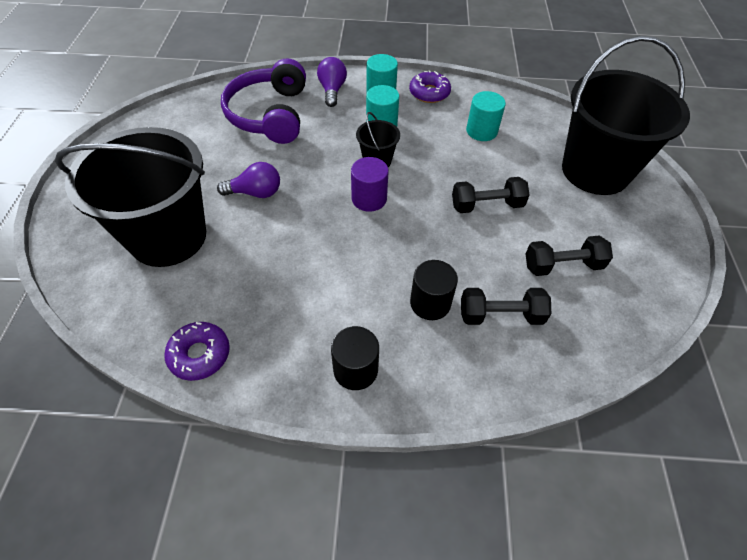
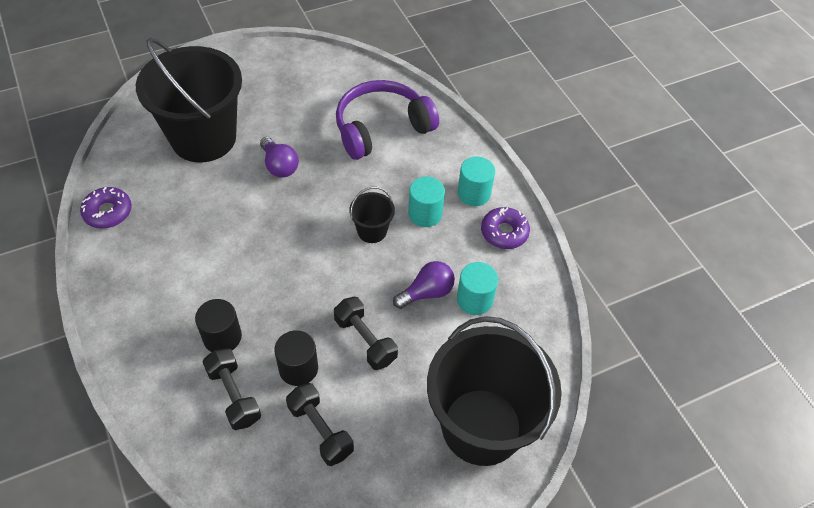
camera: 60 degrees right, 0 degrees up
purple light bulb [317,57,347,107] -> purple light bulb moved to [393,261,455,309]
black cylinder [331,326,379,390] -> black cylinder moved to [274,330,318,386]
purple cylinder [351,157,389,212] -> none

